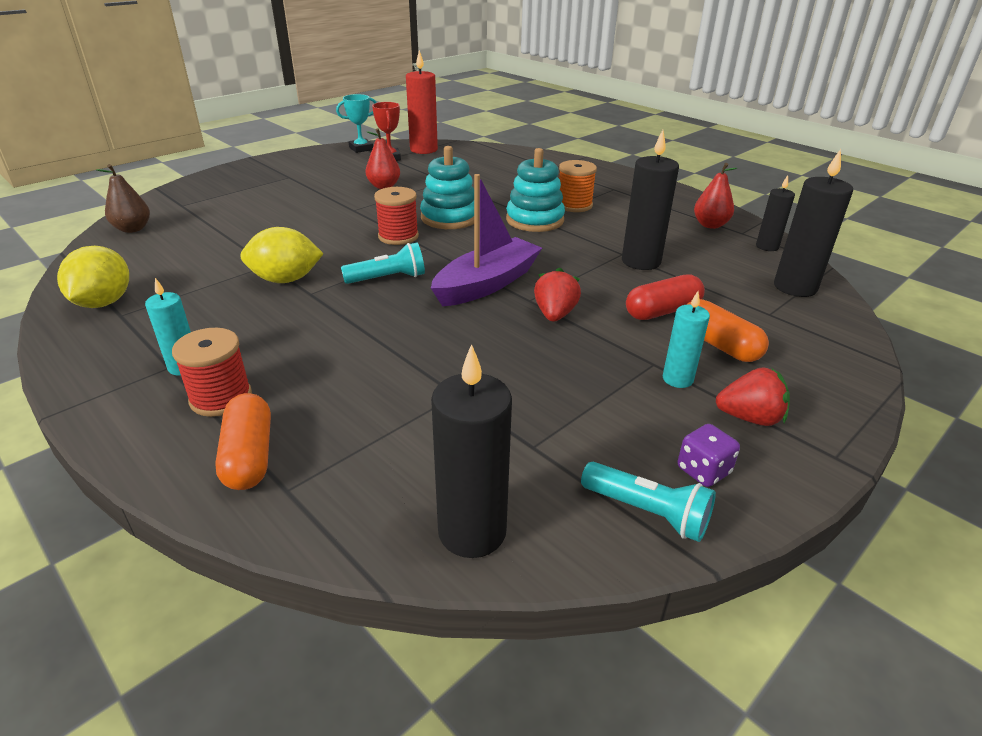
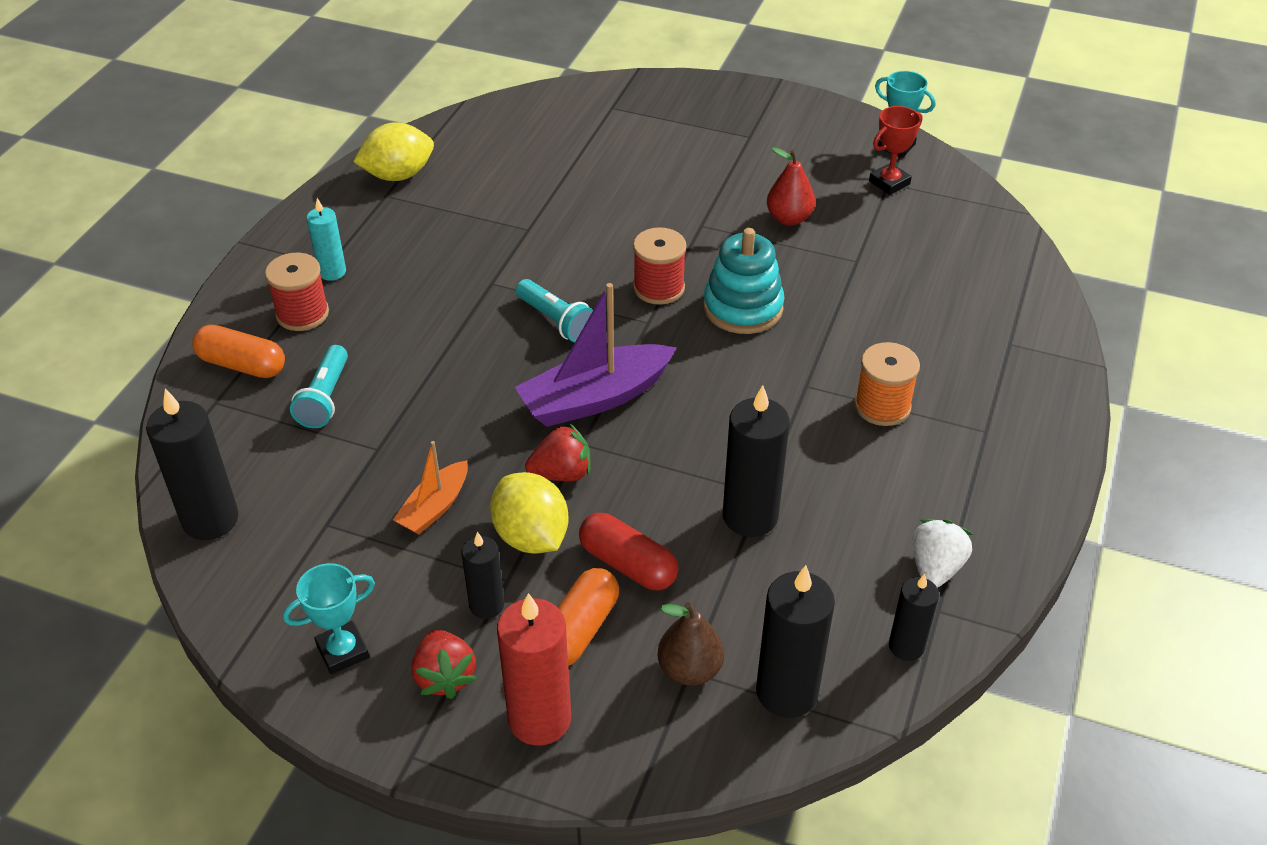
camera: 65 degrees right, 10 degrees up
brown pear [96,164,150,233] -> brown pear moved to [658,602,724,686]
orange capsule [215,393,271,490] -> orange capsule turned 60 degrees clockwise [192,324,285,378]
yellow lemon [240,227,324,283] -> yellow lemon moved to [490,472,569,554]
red candle [406,50,438,154] -> red candle moved to [497,593,571,746]
purple boat [431,174,542,306] -> purple boat turned 135 degrees clockwise [515,283,676,427]
turquoise stacking toy [506,148,565,232] -> none
turquoise flashlight [581,462,716,542] -> turquoise flashlight moved to [290,345,348,428]
turquoise candle [663,291,710,388] -> black candle [462,532,504,619]
purple dice [678,424,740,487] -> turquoise trophy [283,563,375,674]
red pear [694,163,737,229] -> white strawberry [912,519,973,587]
none -> orange boat [393,441,468,534]

